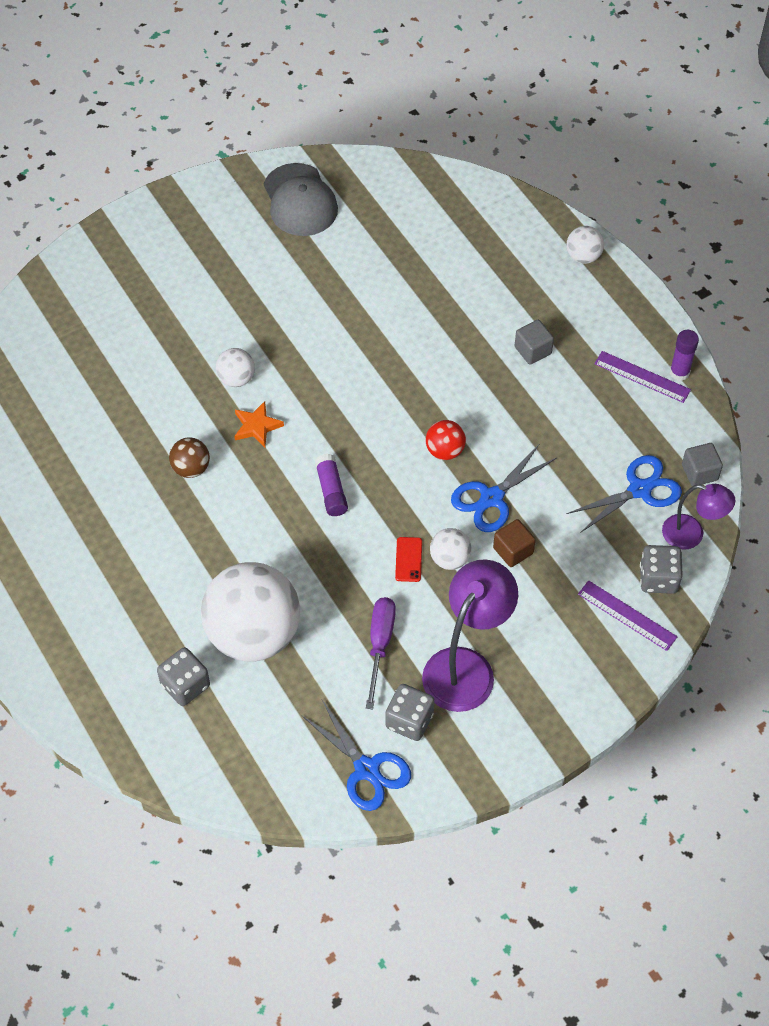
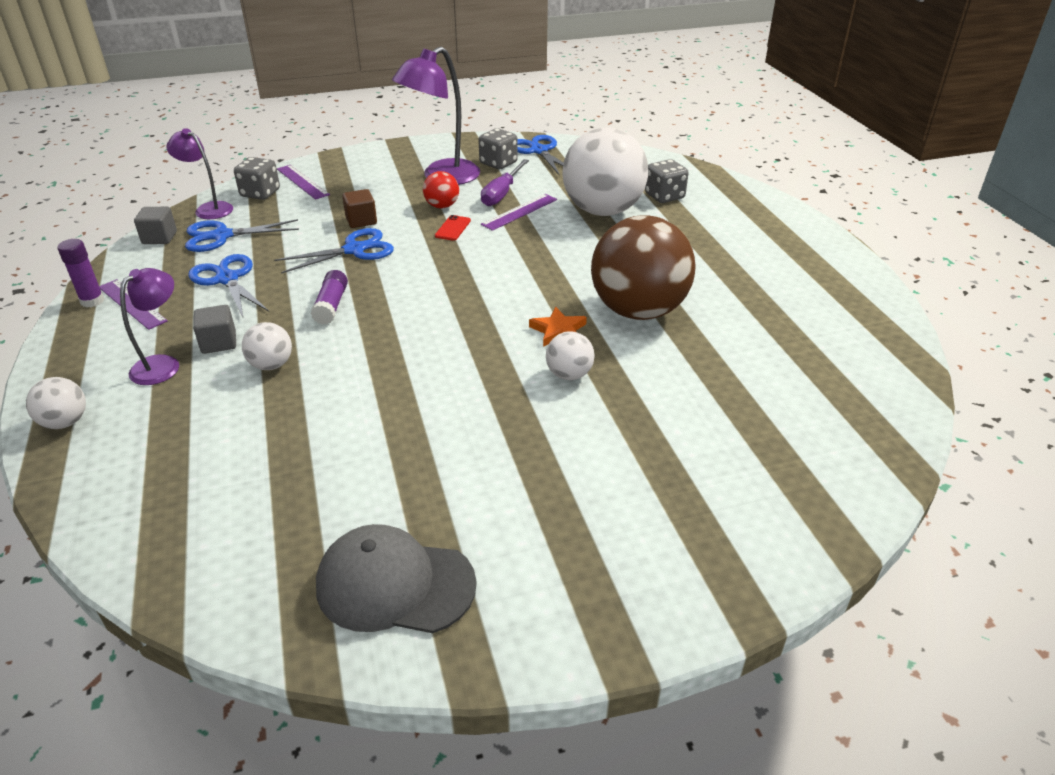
camera: 165 degrees left, 20 degrees down
brown ball [169,438,210,478] -> brown ball [591,215,696,320], size x2.30
grey cap [264,163,338,236] -> grey cap turned 75 degrees counterclockwise [316,524,477,633]
purple glue stick [315,454,348,516] -> purple glue stick moved to [311,270,348,325]
red ball [426,420,466,460] -> red ball moved to [423,171,459,208]
white ball [430,528,472,570] -> white ball moved to [242,322,292,370]
none -> purple lamp [120,268,179,385]
none -> blue scissors [188,254,269,317]
none -> purple ruler [481,194,557,231]

